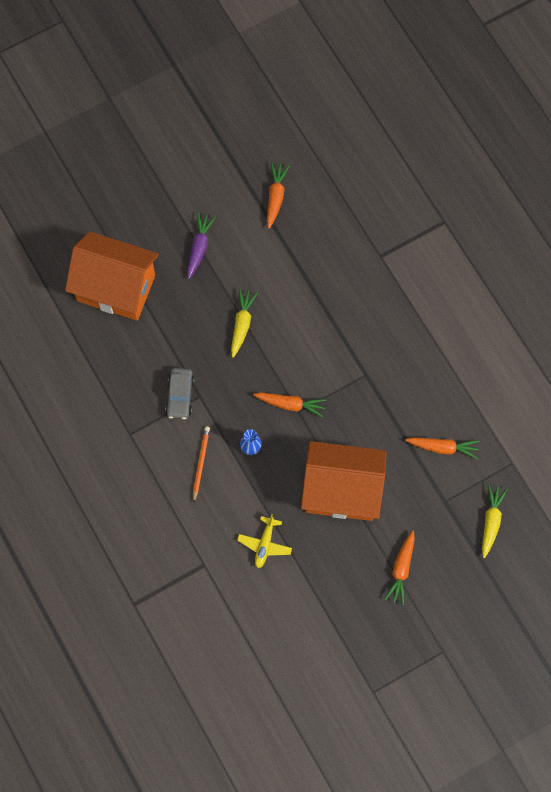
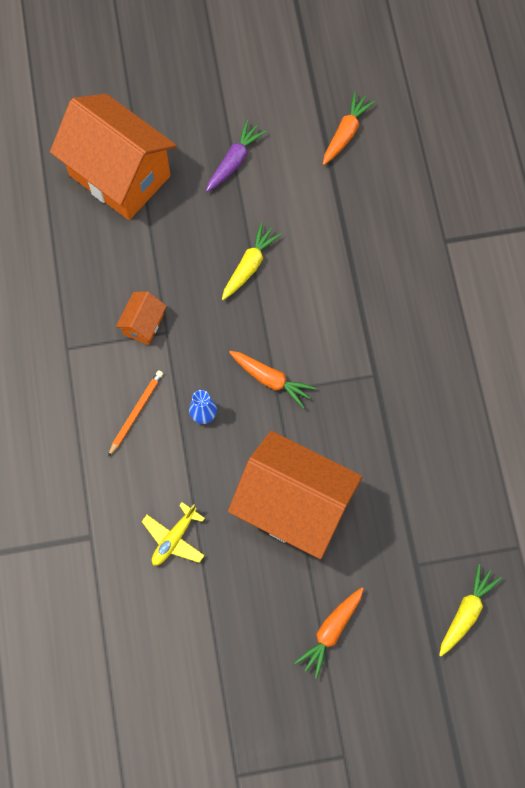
camera: 20 degrees right, 0 degrees up
grey car [165,368,195,419] -> orange house [116,291,166,345]
orange carrot [405,437,480,459] -> none

